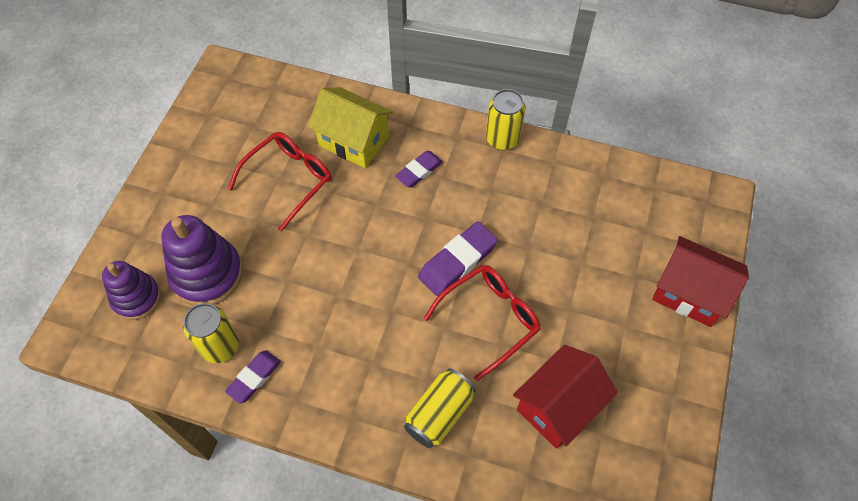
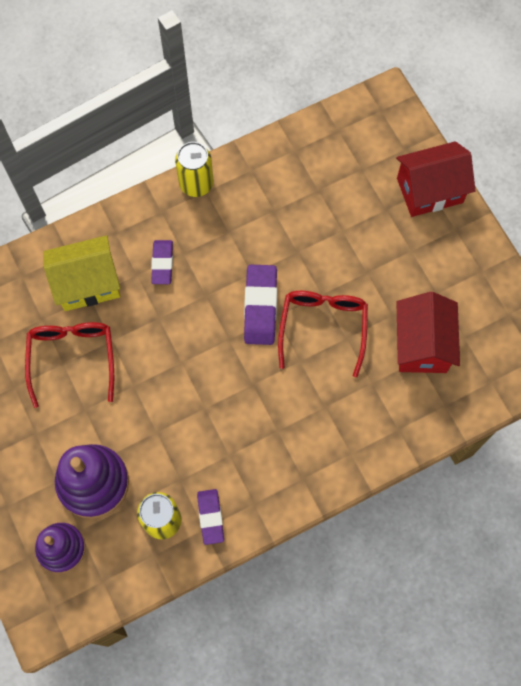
camera: 45 degrees left, 10 degrees up
yellow can [404,368,476,448] -> none

